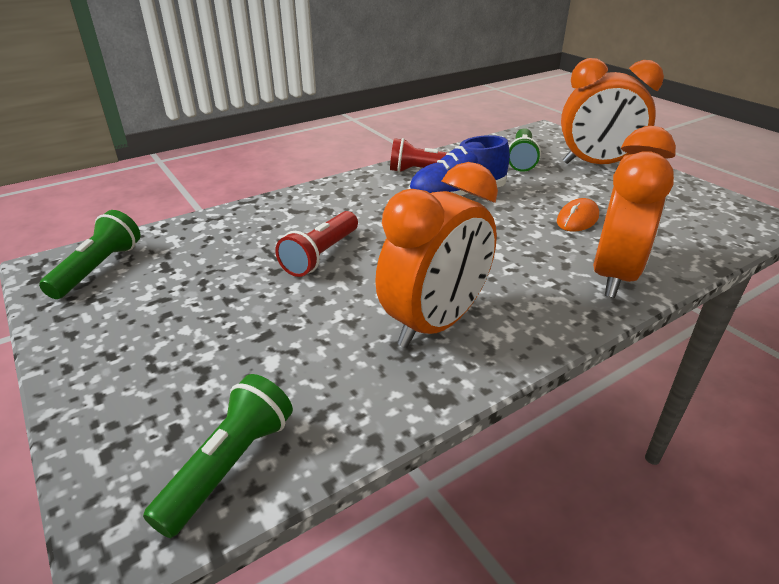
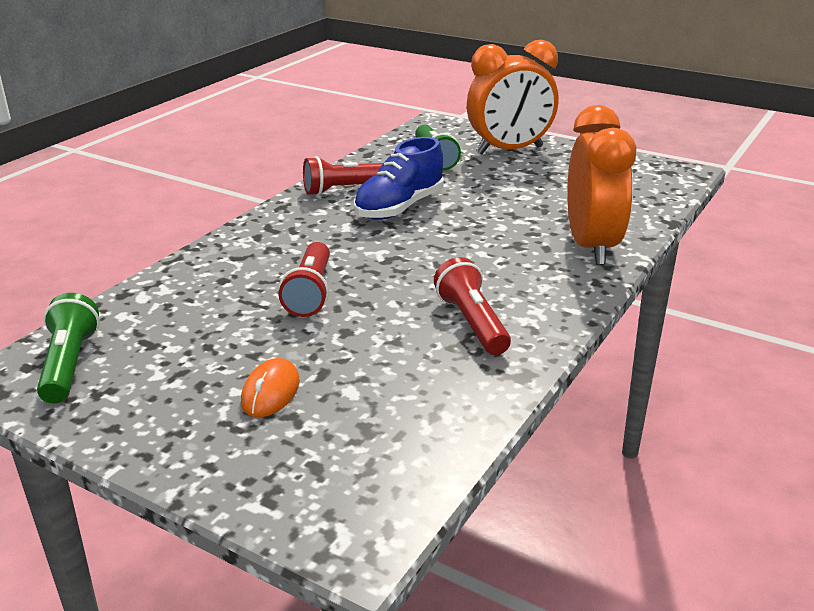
camera: 25 degrees left, 5 degrees down
green flashlight [143,374,293,538] -> none
orange clock [375,162,498,348] -> red flashlight [434,257,511,355]
orange mouse [557,198,599,232] -> orange mouse moved to [241,358,300,418]

